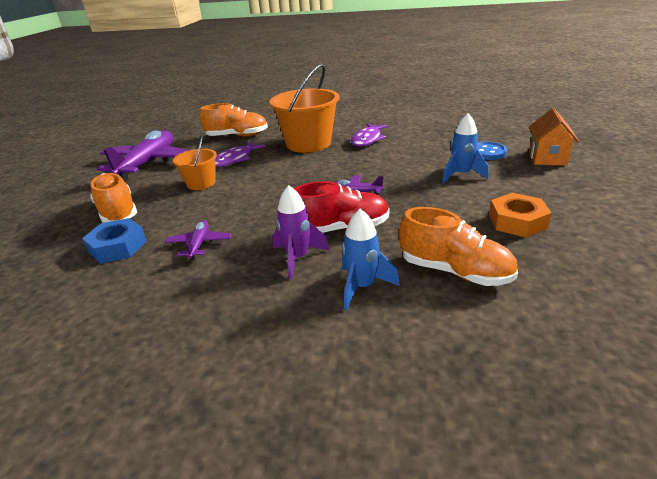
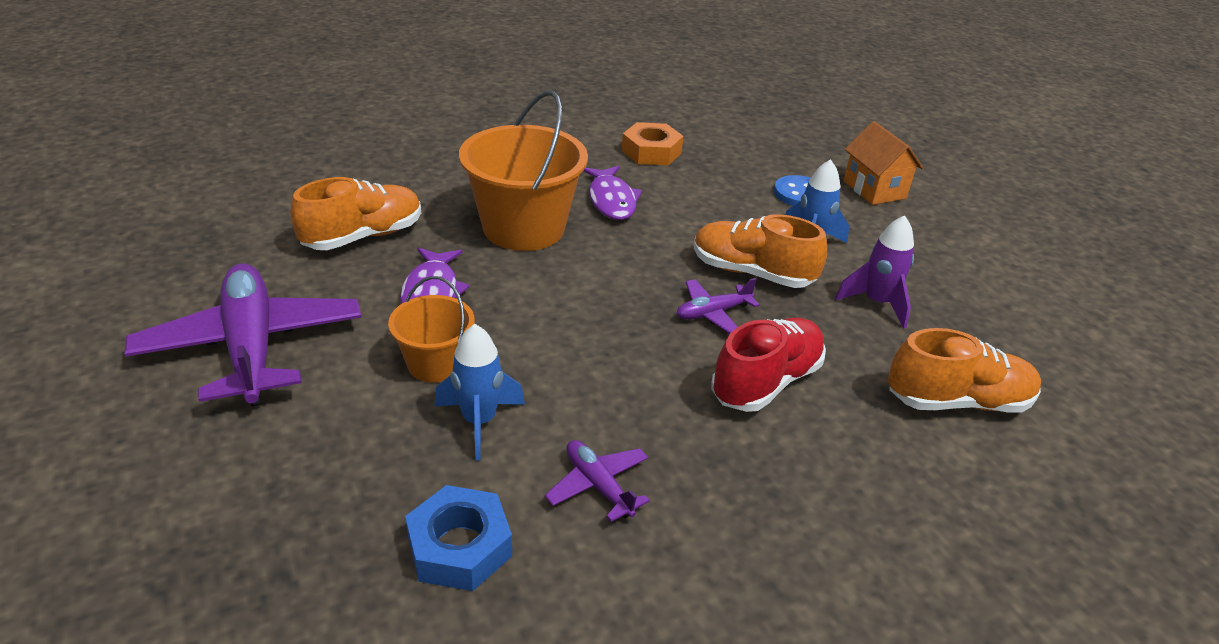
camera: 40 degrees left, 5 degrees up
orange shoe [91,173,137,223] -> orange shoe moved to [694,214,827,288]
purple rocket [273,185,330,279] -> purple rocket moved to [835,215,914,328]
blue rocket [342,209,400,310] -> blue rocket moved to [435,324,525,461]
orange nut [489,193,551,237] -> orange nut moved to [622,122,684,165]

